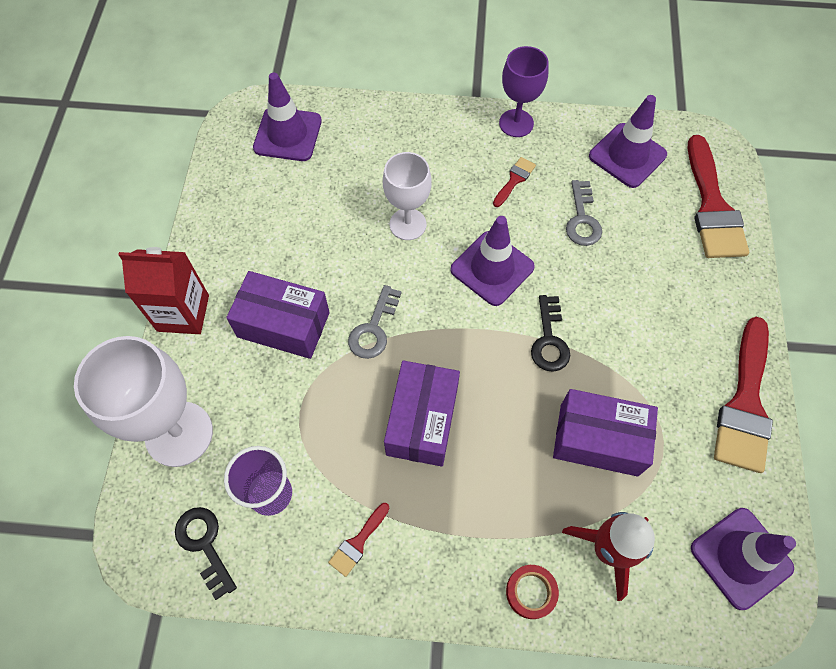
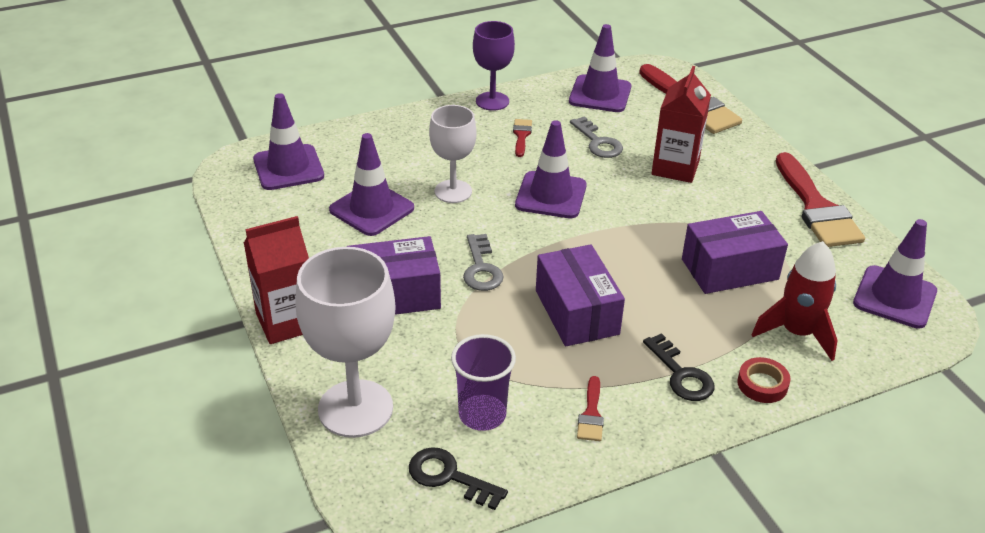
camera: 30 degrees left, 25 degrees down
black key [531,295,570,372] -> black key moved to [643,333,714,401]
none -> purple traffic cone [329,133,414,236]
none -> red carton [651,66,711,183]

